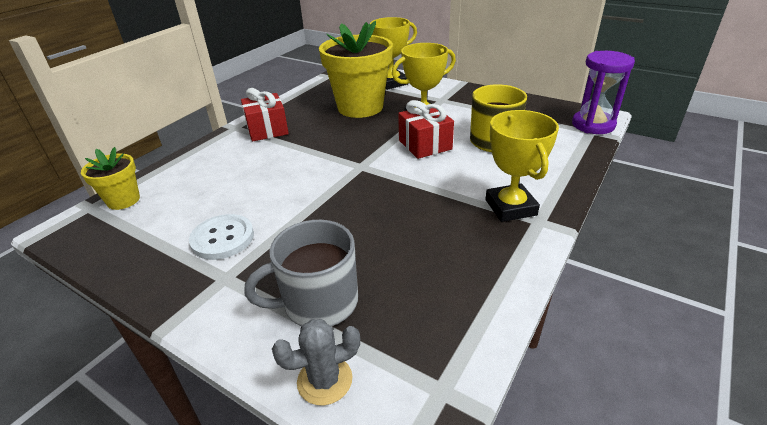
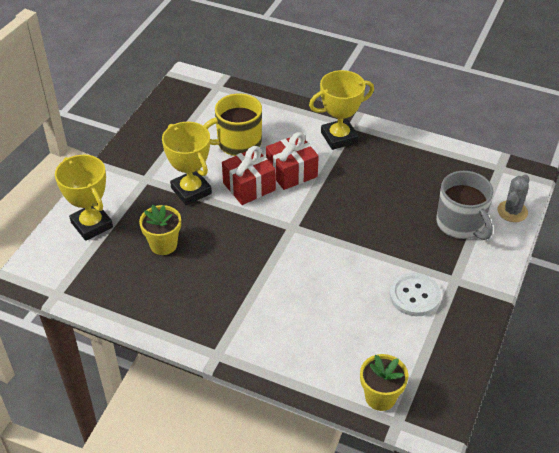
camera: 100 degrees left, 10 degrees up
red gift [241,88,289,141] -> red gift moved to [266,132,319,190]
grey cactus [272,319,360,405] -> grey cactus turned 60 degrees clockwise [497,174,530,222]
yellow flower pot [319,21,393,118] -> yellow flower pot [139,205,181,255], size x0.50
purple hourglass [572,51,635,134] -> none

